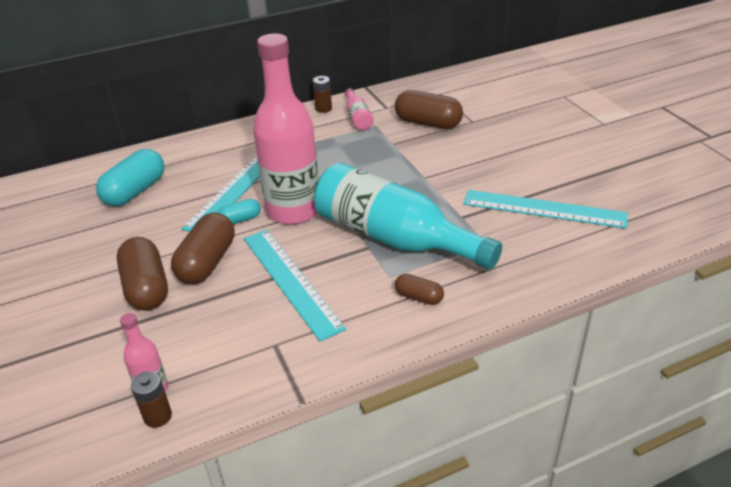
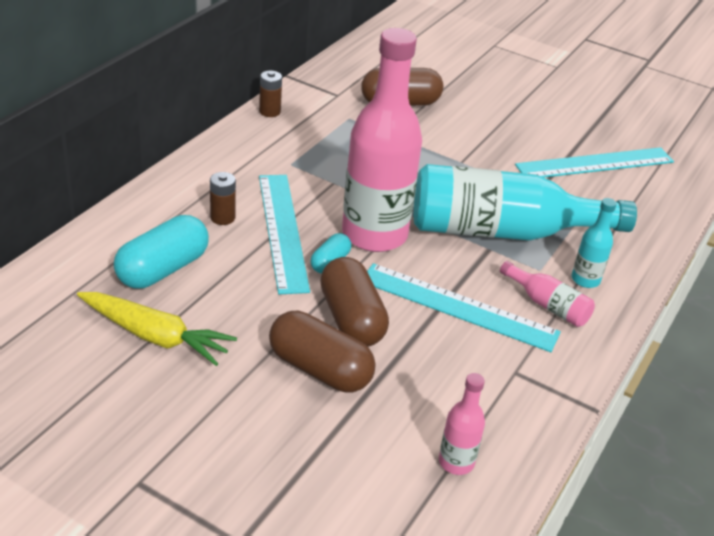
camera: 40 degrees left, 0 degrees up
turquoise capsule [96,149,164,206] -> turquoise capsule turned 45 degrees clockwise [114,215,209,289]
brown battery [131,371,172,428] -> brown battery moved to [210,172,236,225]
pink bottle [345,88,373,130] -> pink bottle moved to [500,261,595,327]
brown capsule [395,274,444,305] -> turquoise bottle [572,198,617,288]
none -> yellow carrot [77,292,237,366]

